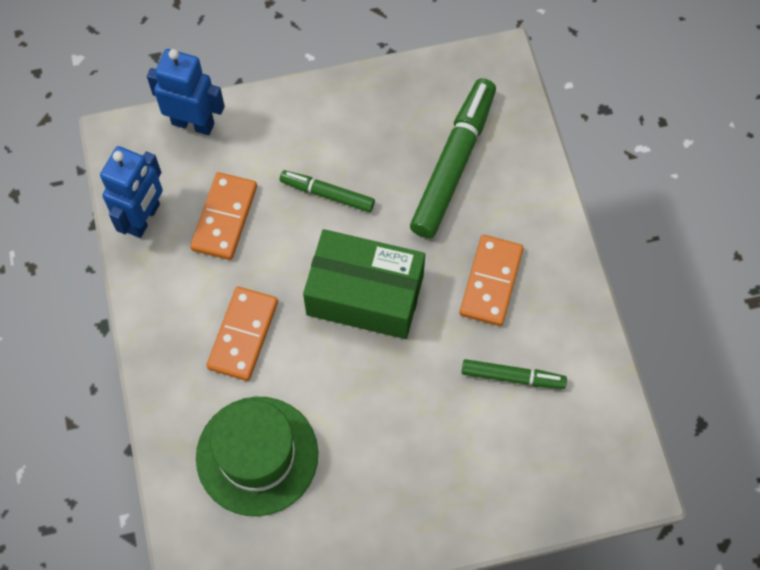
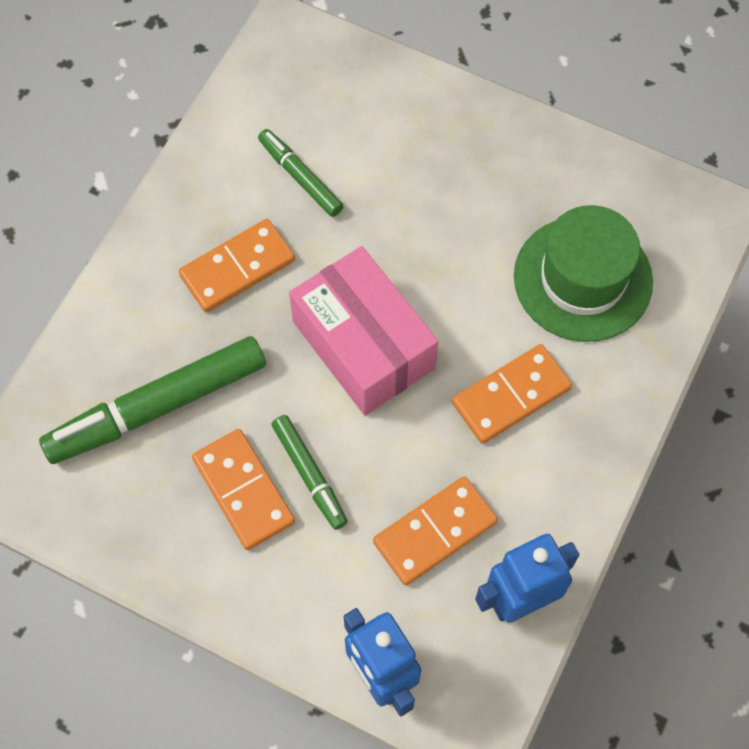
camera: 140 degrees left, 0 degrees up
green box [303,229,425,339] -> pink box [289,246,438,415]
none -> orange domino [192,429,295,550]

